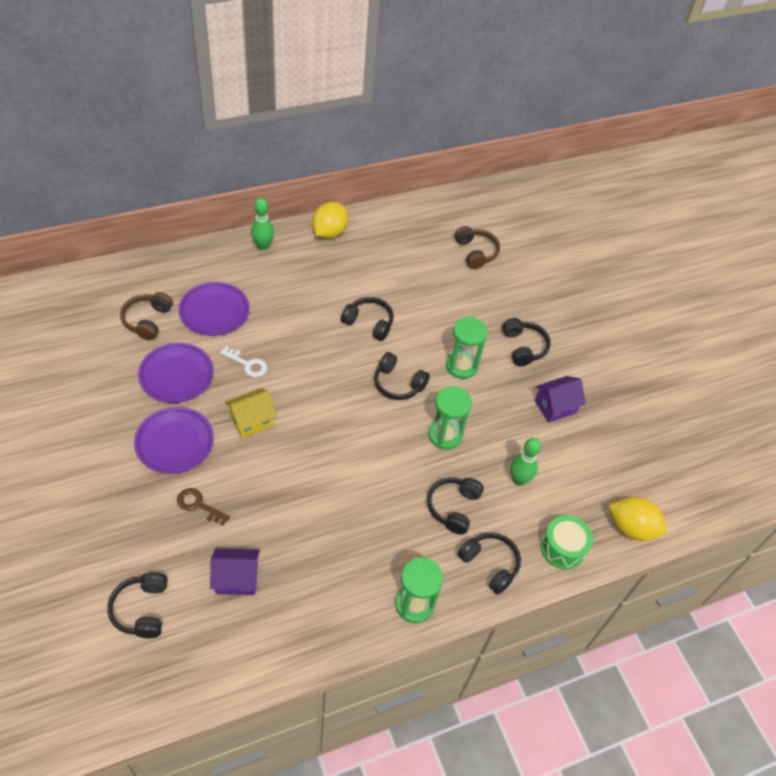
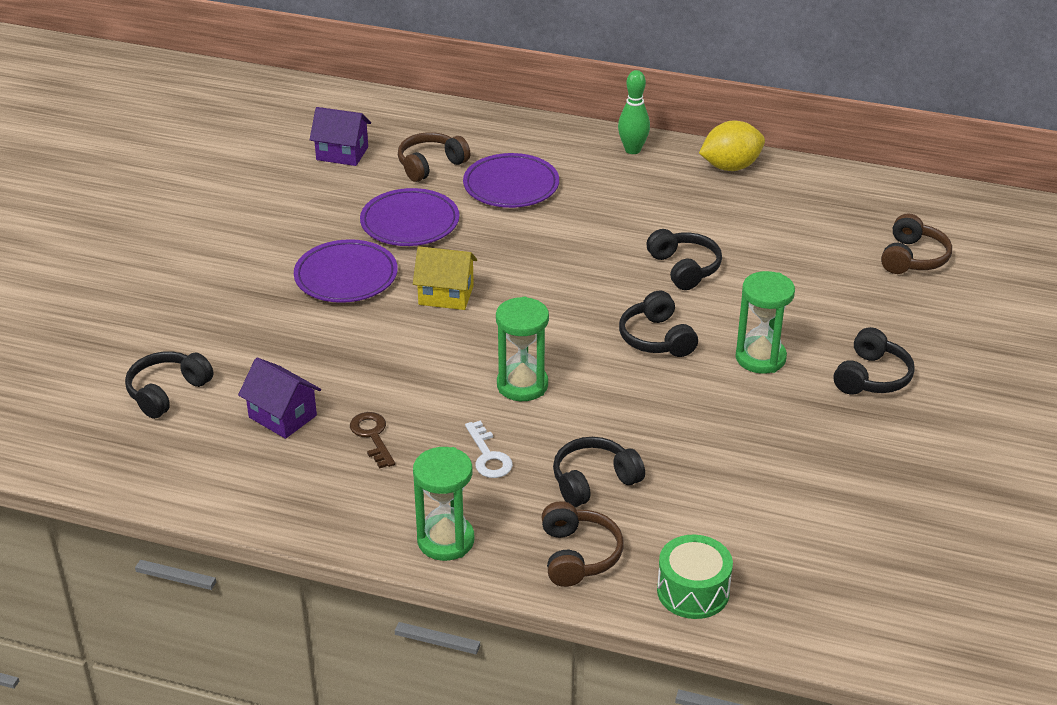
camera: 45 degrees right, 15 degrees down
brown key [177,488,230,525] -> brown key moved to [350,412,395,469]
white key [220,346,267,377] -> white key moved to [465,421,513,478]
green hourglass [428,386,472,450] -> green hourglass moved to [496,297,549,401]
black headphones [457,533,521,594] -> brown headphones [542,501,624,587]
green bowling pin [510,438,541,486] -> none
purple house [535,376,586,423] -> purple house moved to [310,107,371,166]
yellow lemon [608,497,667,541] -> none

